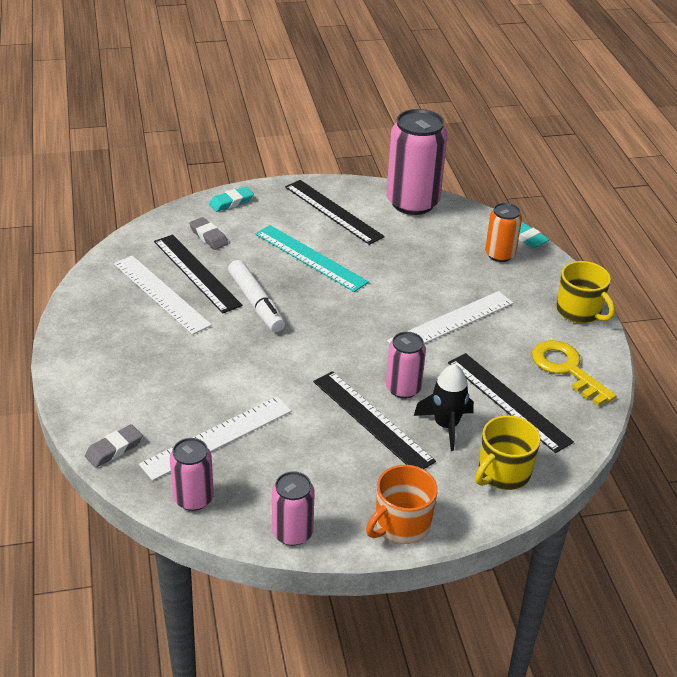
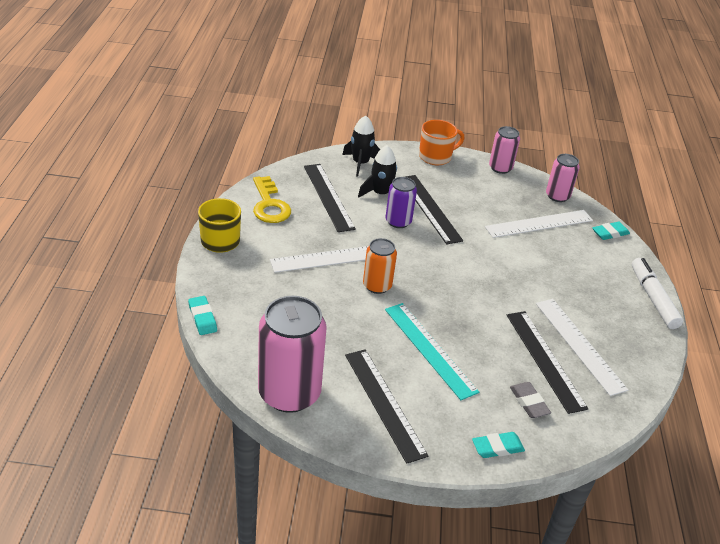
camera: 165 degrees left, 0 degrees up
grey eraser [85,424,143,468] -> turquoise eraser [592,222,630,240]
white marker [228,260,285,332] -> white marker moved to [632,258,683,329]
pink can [386,332,426,398] -> purple can [386,177,417,228]
yellow mug [475,415,541,490] -> black rocket [342,115,380,177]
orange can [485,203,522,262] -> orange can moved to [363,238,397,294]

